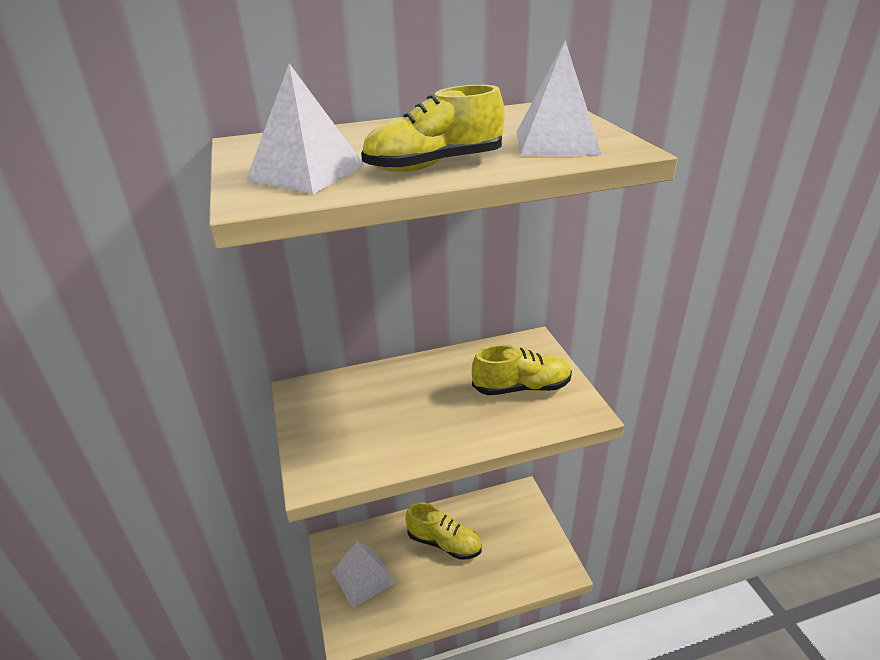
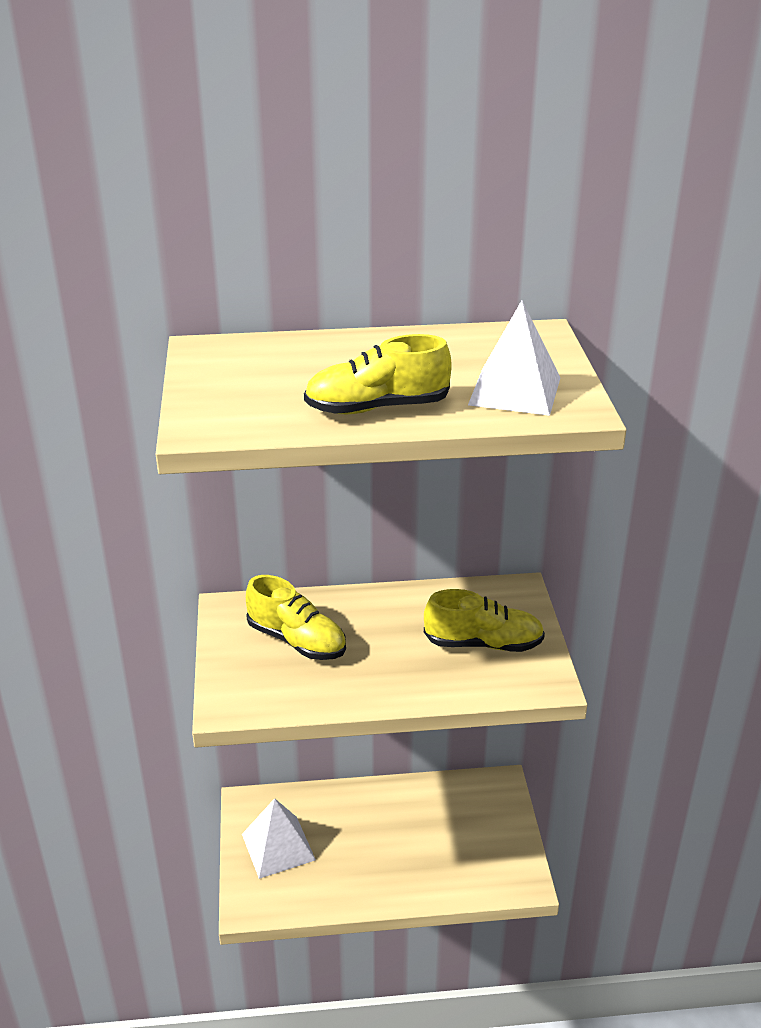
camera: 10 degrees right, 0 degrees up
white pyramid [246,63,365,194] -> none
yellow shoe [405,502,482,560] -> yellow shoe moved to [246,575,346,660]

